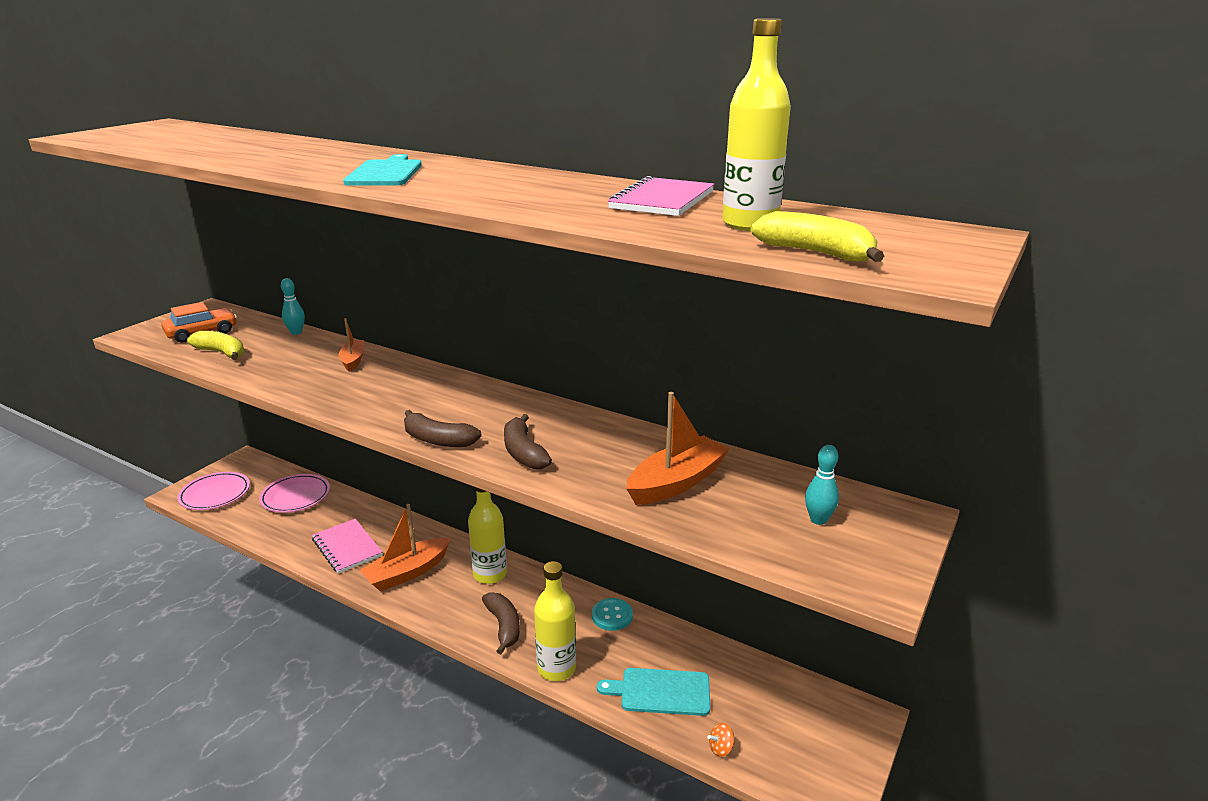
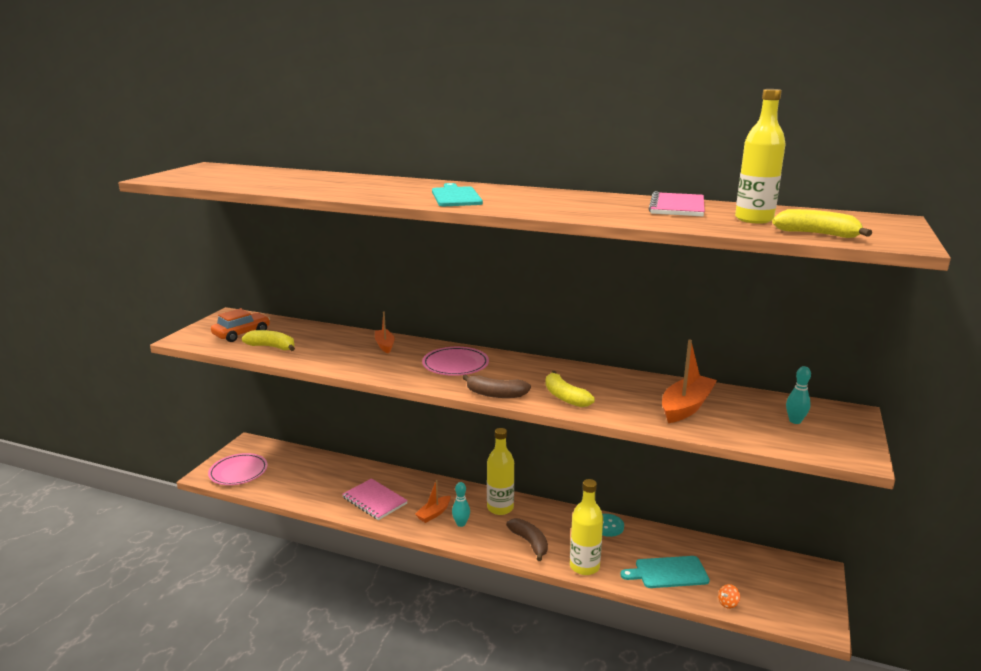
camera: 10 degrees left, 5 degrees down
pink plate [259,474,330,513] -> pink plate moved to [422,347,489,376]
turquoise bowling pin [281,278,305,335] -> turquoise bowling pin moved to [452,482,470,527]
orange boat [360,504,451,591] -> orange boat [415,480,451,523], size x0.59
brown banana [504,414,552,469] -> yellow banana [545,371,595,407]

